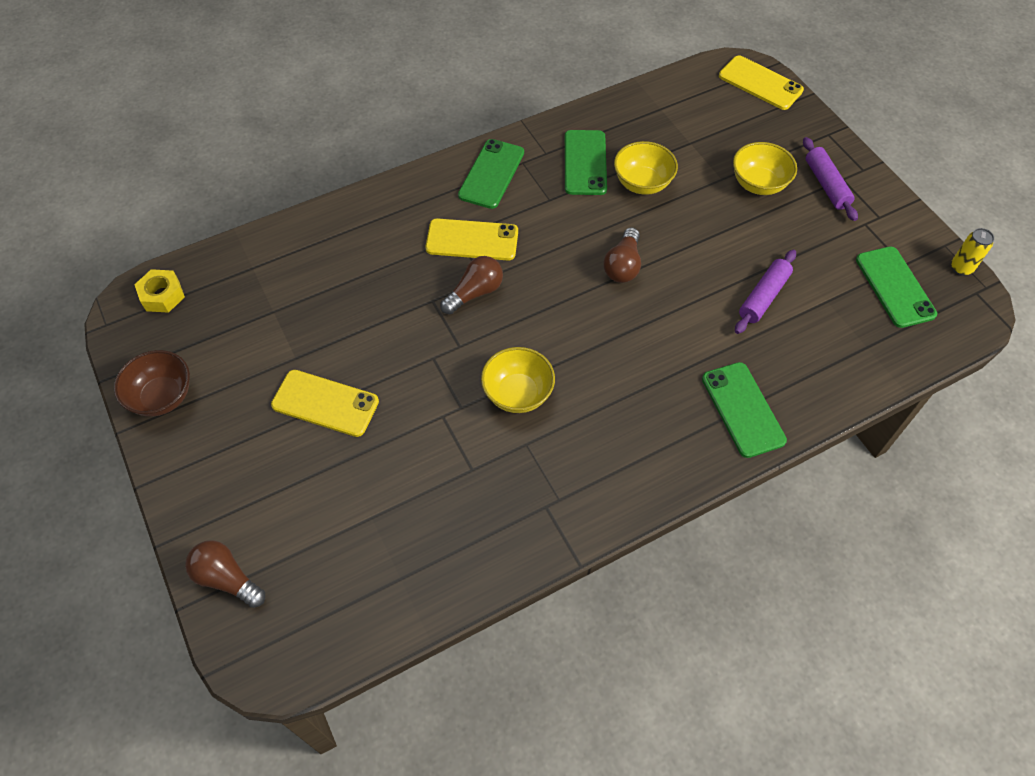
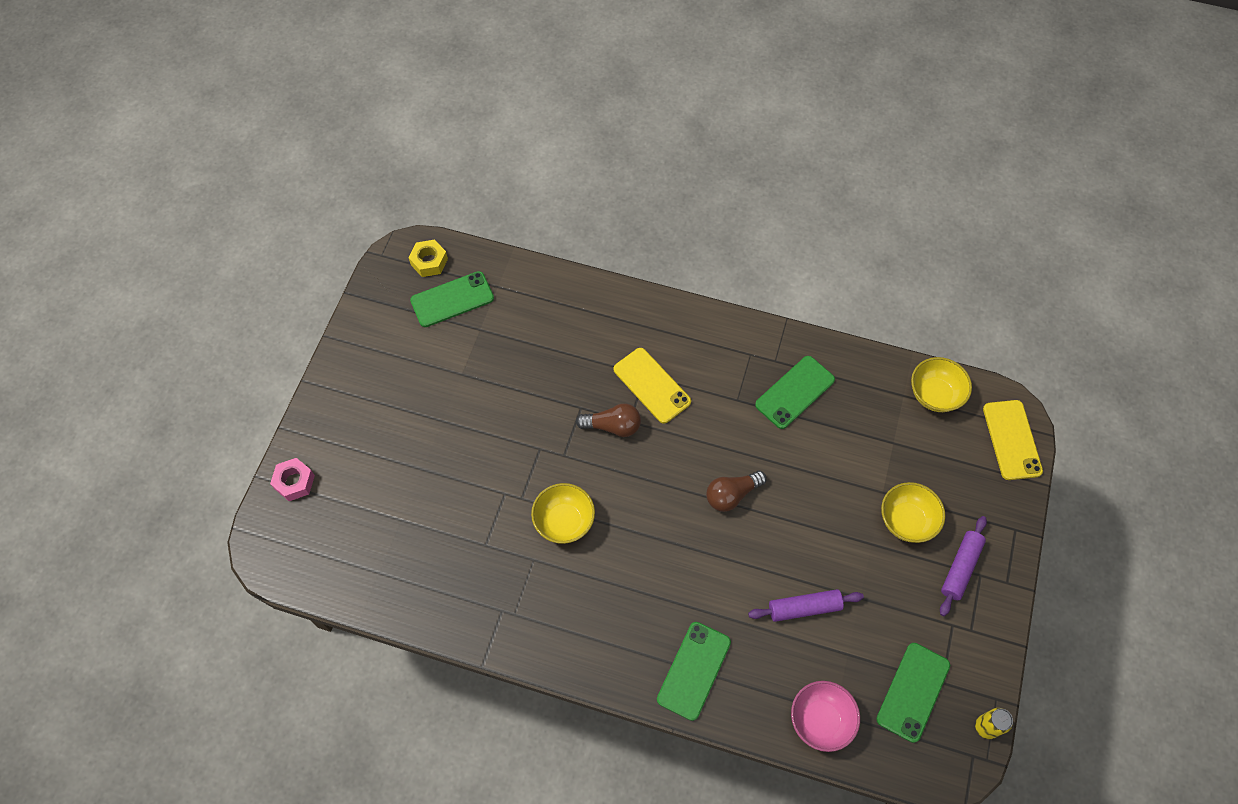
camera: 45 degrees right, 5 degrees up
brown bowl [114,350,190,416] -> none
brown light bulb [185,540,265,608] -> pink nut [270,458,315,501]
yellow phone [271,370,379,437] -> none
green phone [458,139,524,209] -> green phone moved to [410,271,494,327]
yellow bowl [614,141,678,195] -> yellow bowl moved to [911,357,972,412]
none -> pink bowl [791,681,860,752]

